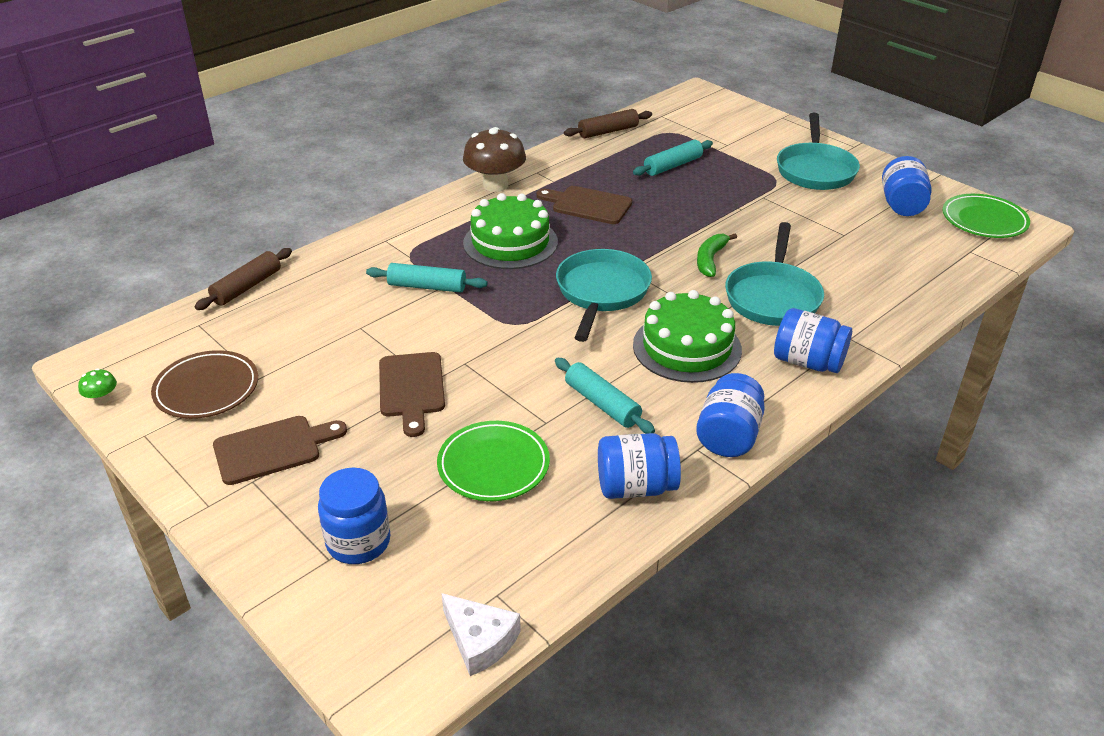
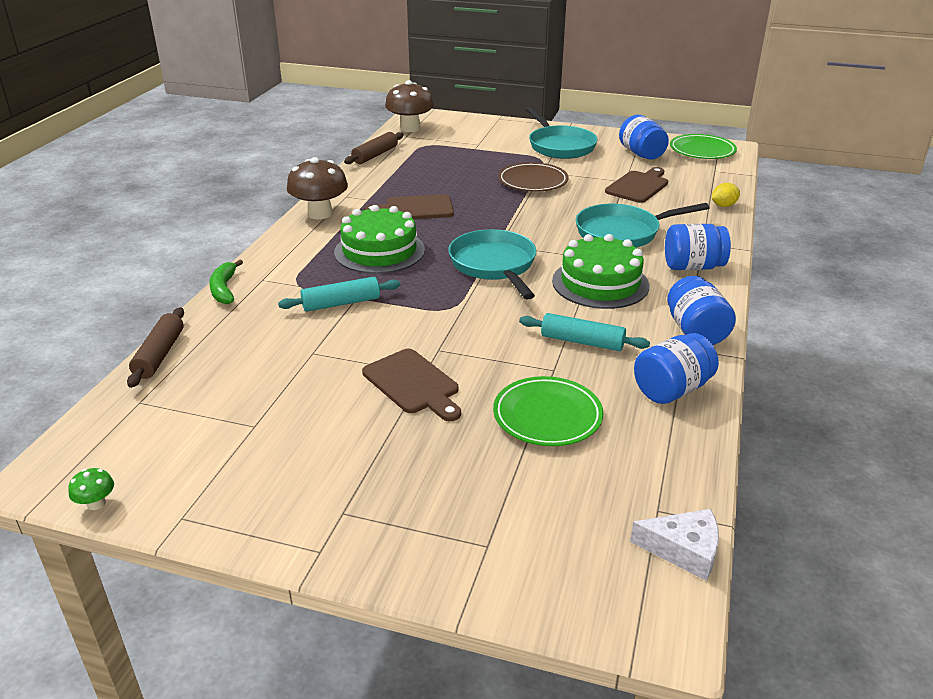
camera: 30 degrees left, 5 degrees down
brown plate [151,350,258,419] -> brown plate moved to [498,162,569,192]
brown cutting board [213,416,347,485] -> brown cutting board moved to [605,167,668,203]
blue jar [318,468,391,564] -> none
turquoise rolling pin [633,140,713,176] -> none
green banana [697,233,737,277] -> green banana moved to [209,260,243,304]
turquoise pan [725,222,824,326] -> turquoise pan turned 90 degrees clockwise [576,203,709,247]
none -> brown mushroom [385,80,434,132]
none -> yellow lemon [712,183,740,207]

